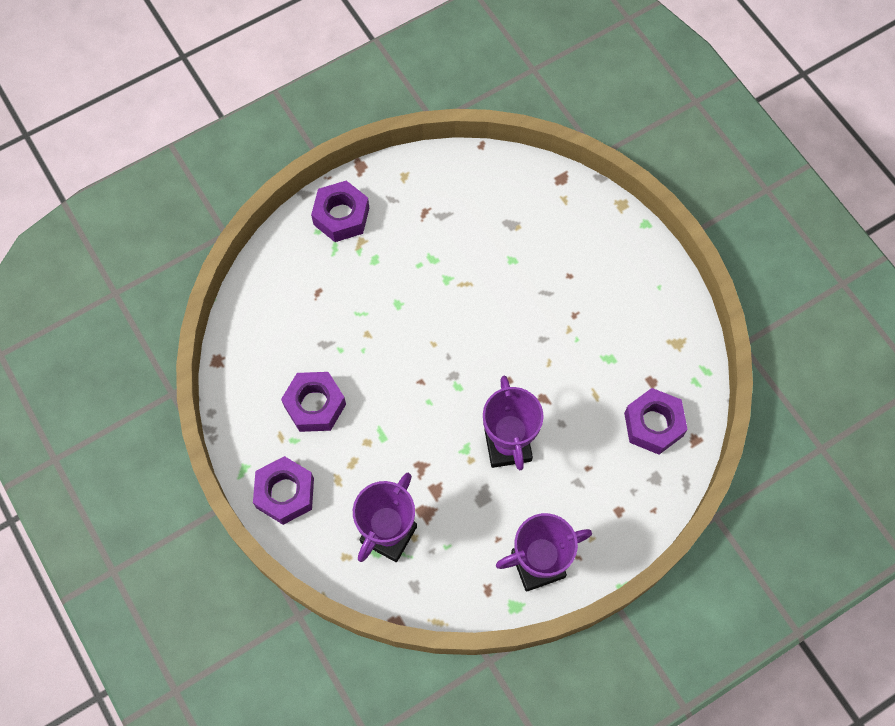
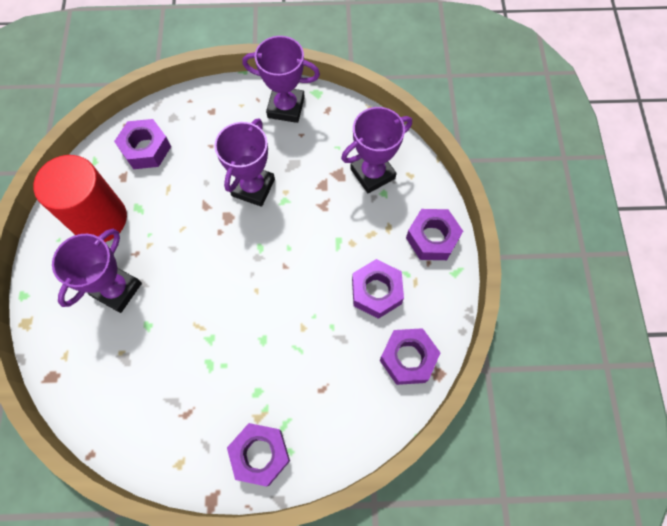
camera: 150 degrees left, 0 degrees up
none -> red cylinder [33,155,127,242]
none -> purple trophy [52,229,142,313]
none -> purple nut [380,328,441,385]

